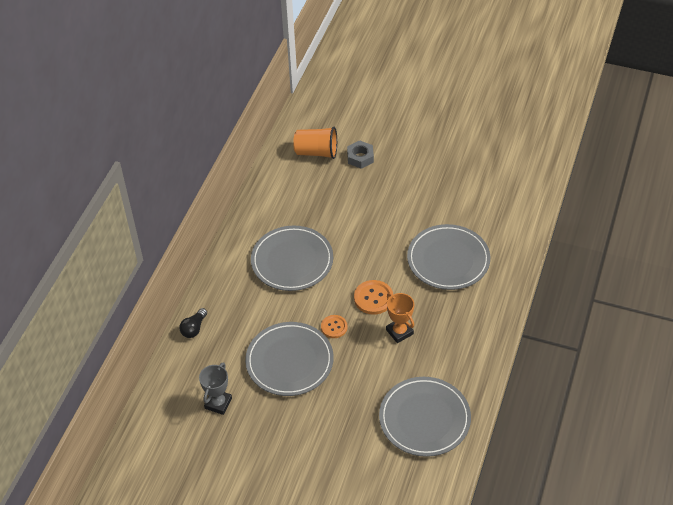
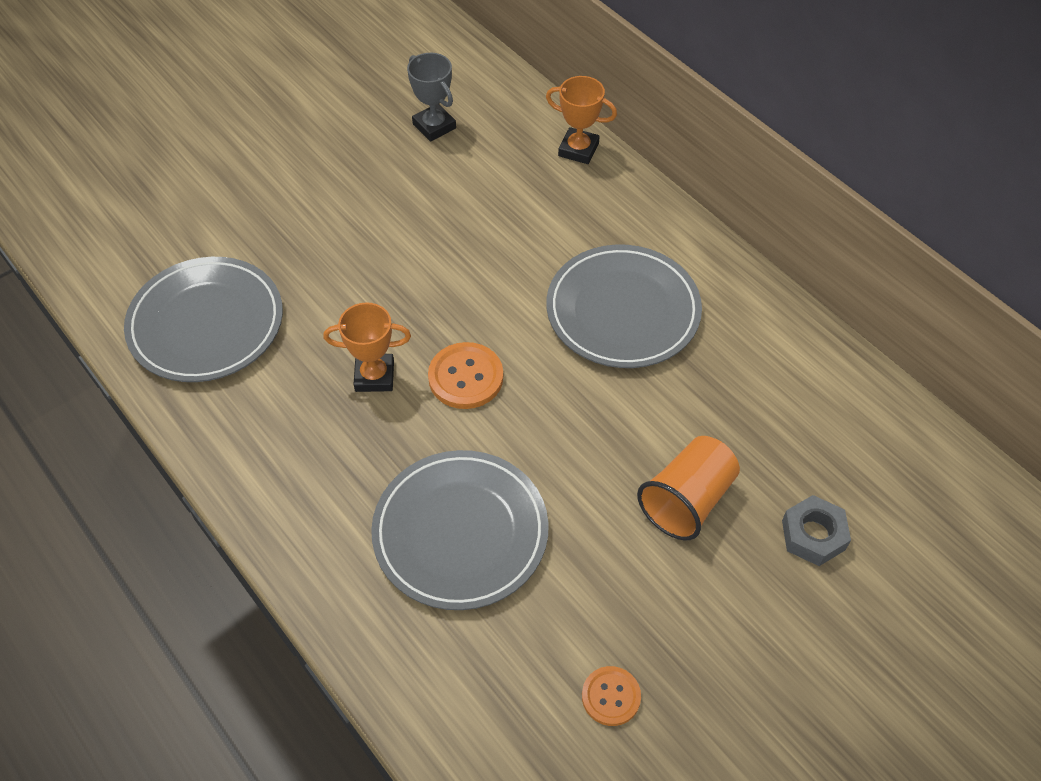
camera: 120 degrees right, 5 degrees up
black light bulb [179,308,207,338] -> orange trophy [546,76,617,164]
grey plate [245,322,334,396] -> none
orange cup [293,127,337,159] -> orange cup moved to [637,436,740,541]
orange button [321,315,347,338] -> orange button moved to [582,666,641,726]

